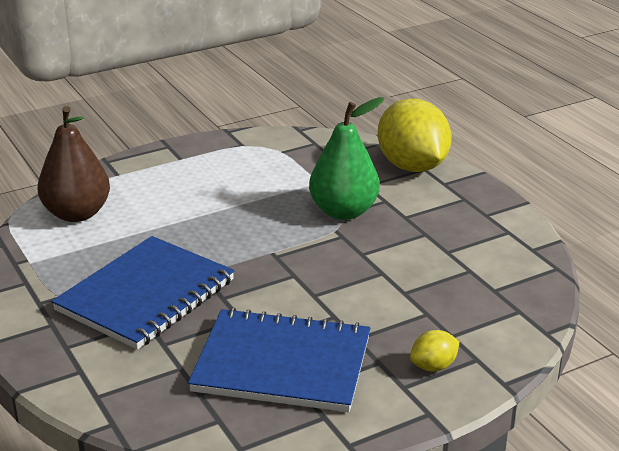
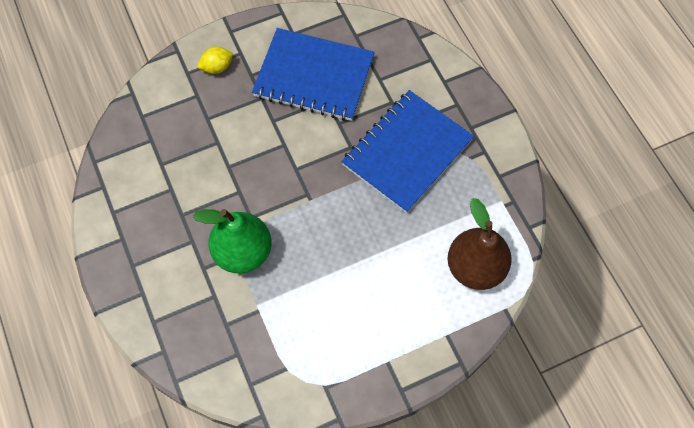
camera: 175 degrees left, 35 degrees up
yellow lemon [378,99,452,172] -> none

